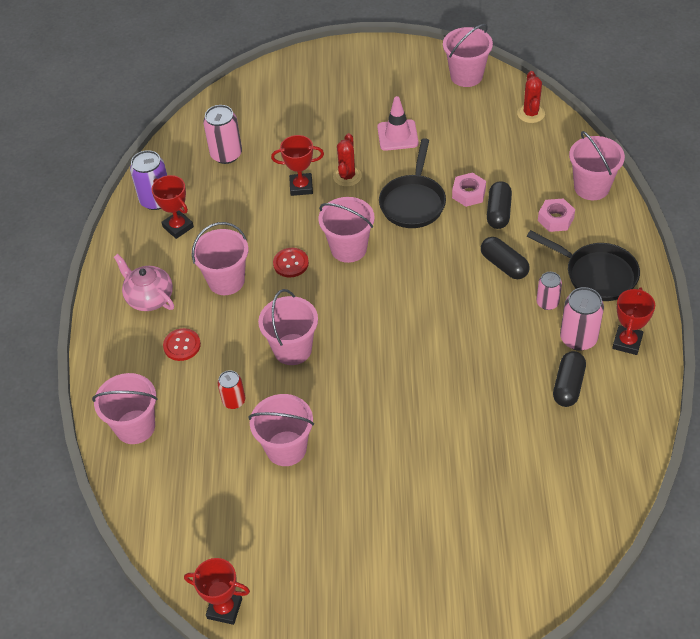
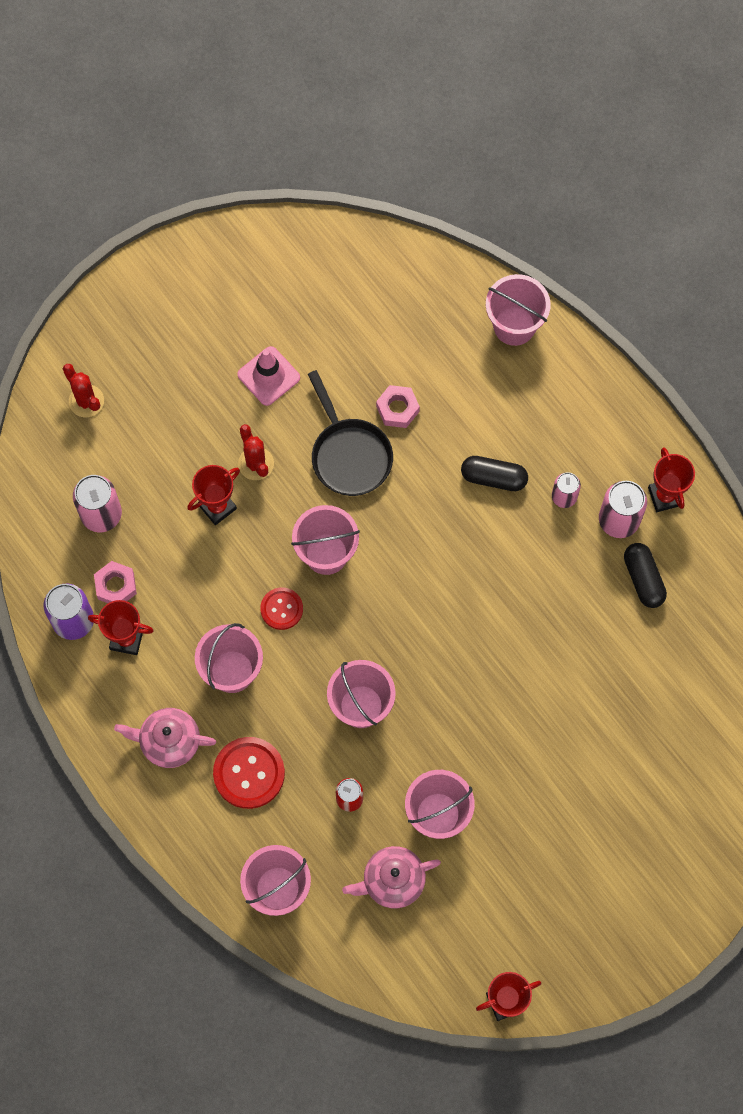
camera: 40 degrees left, 20 degrees up
red button [163,328,201,361] -> red button [213,737,285,809], size x1.63
pink bucket [443,24,493,87] -> none
black capsule [487,181,512,229] -> none
red cactus [517,71,545,123] -> red cactus moved to [63,364,104,417]
black pan [527,230,640,301] -> none
pink nut [538,198,575,232] -> pink nut moved to [94,561,137,603]
none -> pink teapot [342,846,441,908]

